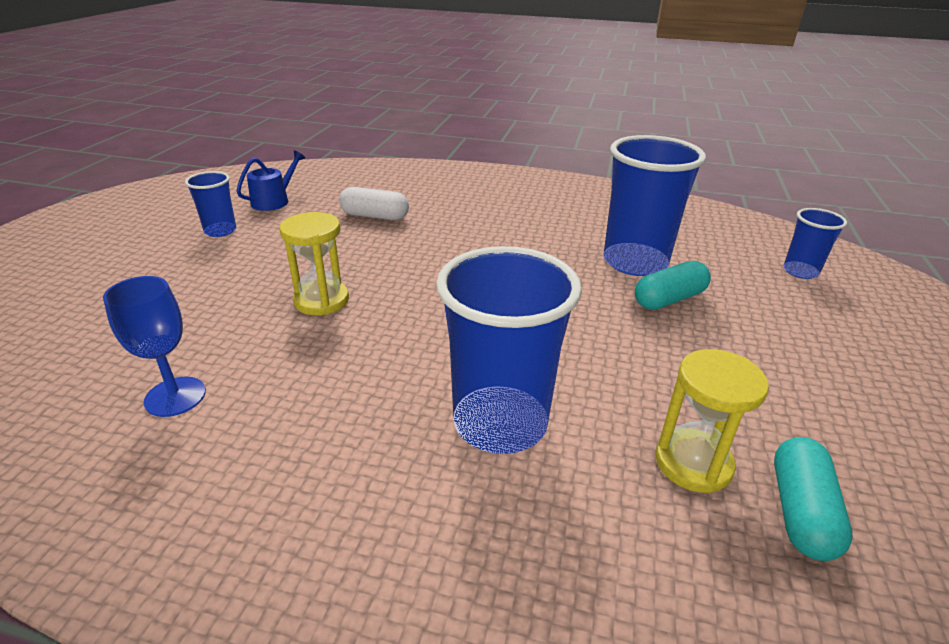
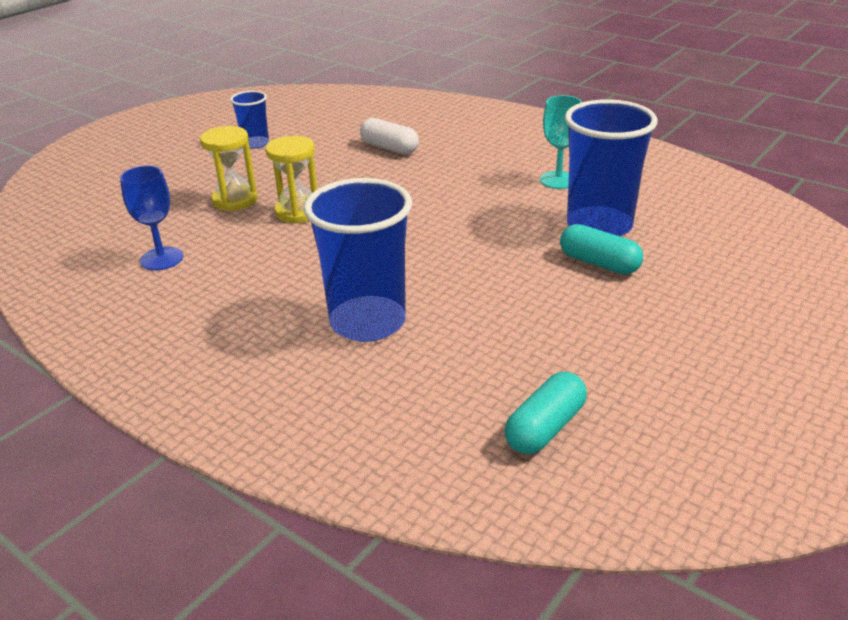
camera: 25 degrees right, 0 degrees up
blue watering can [236,150,305,211] -> none
turquoise capsule [635,261,711,310] -> turquoise capsule turned 45 degrees clockwise [560,224,643,274]
yellow hourglass [656,349,769,493] -> yellow hourglass moved to [200,126,258,211]
blue cup [783,208,847,279] -> none
none -> turquoise goblet [540,95,582,189]

